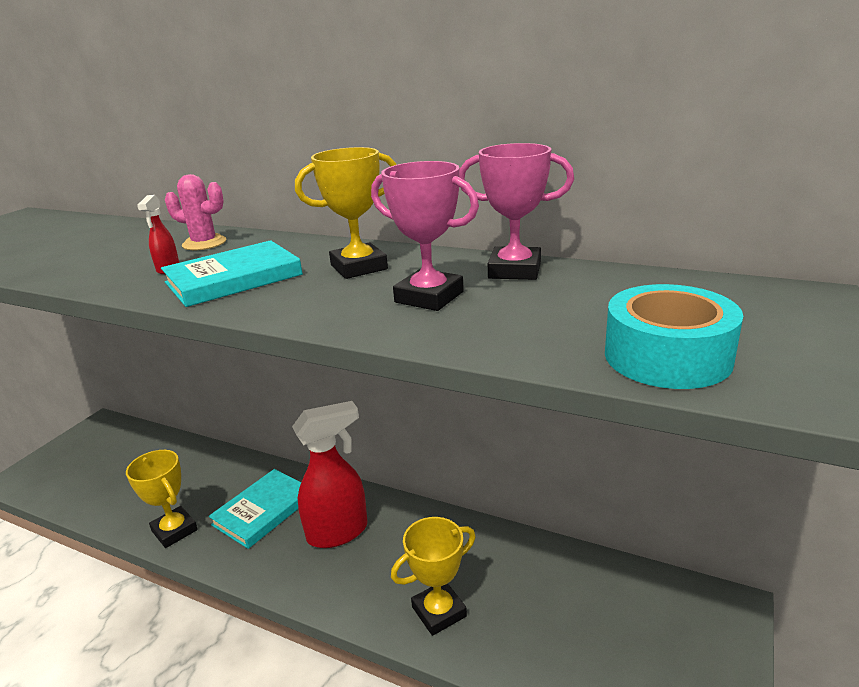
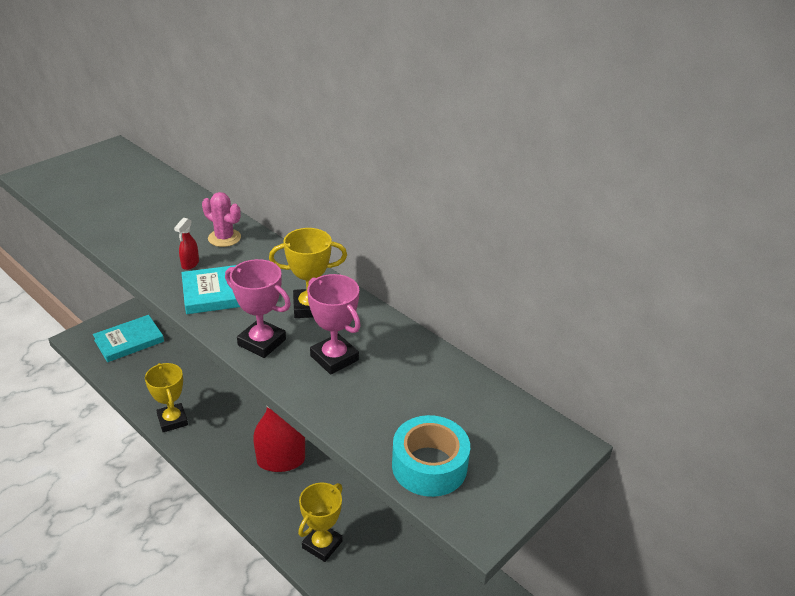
camera: 15 degrees right, 10 degrees up
turquoise book [209,469,301,549] -> turquoise book moved to [93,315,164,362]
yellow trophy [391,517,476,636] -> yellow trophy turned 45 degrees counterclockwise [298,483,342,562]
pink trophy [459,143,574,280] -> pink trophy moved to [225,259,291,358]

